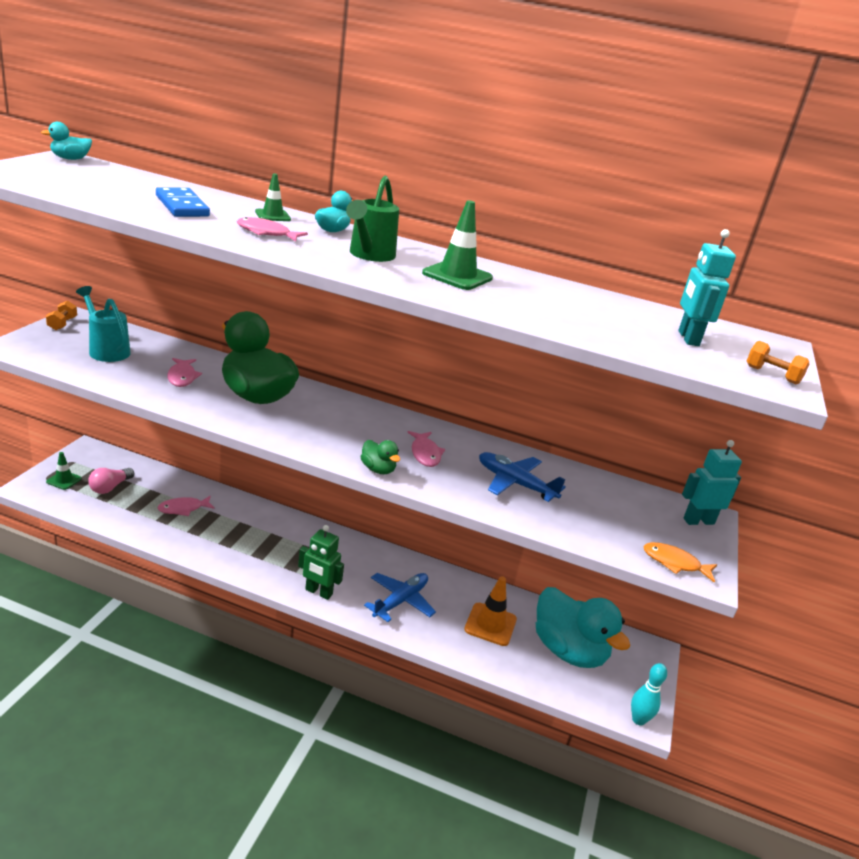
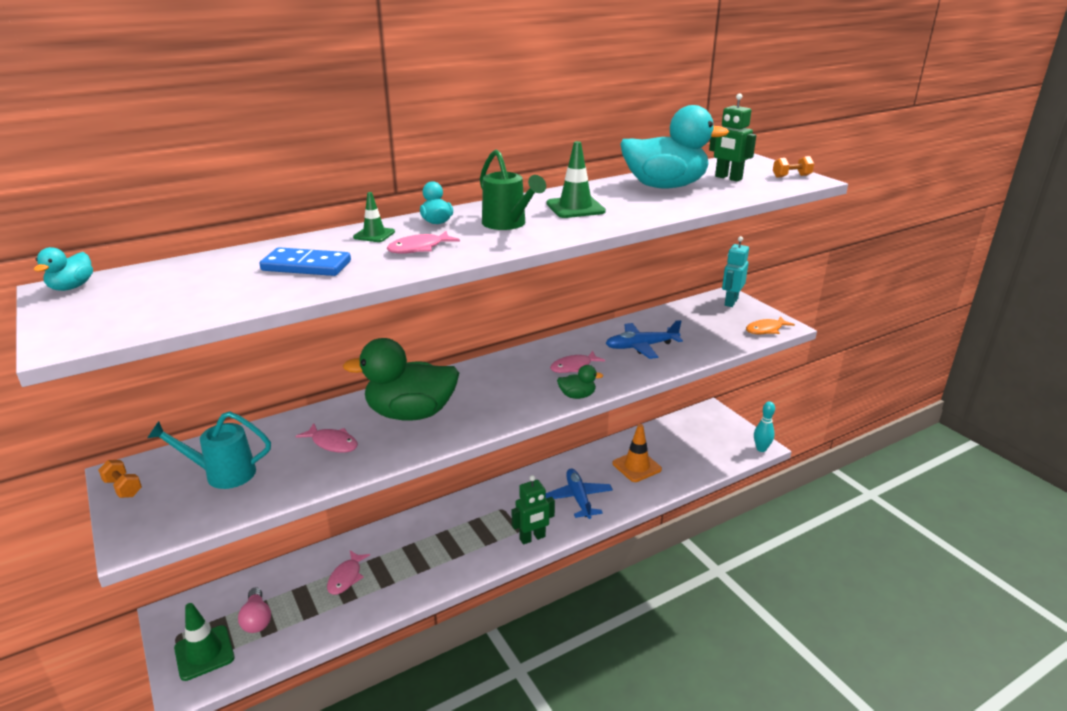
camera: 45 degrees left, 0 degrees up
green traffic cone [46,452,82,490] -> green traffic cone [174,603,235,681], size x1.64
pink fish [407,431,445,467] -> pink fish turned 120 degrees clockwise [550,351,605,373]
turquoise duck [536,587,630,668] -> turquoise duck moved to [620,105,729,189]
turquoise robot [678,229,736,346] -> green robot [709,93,756,182]

